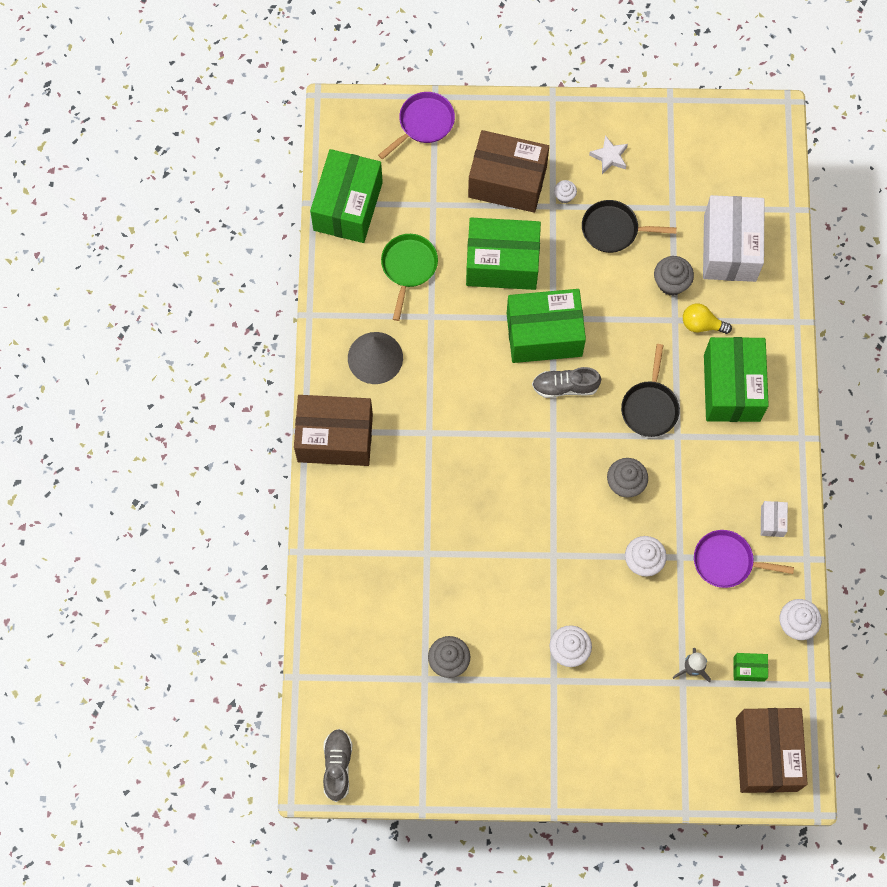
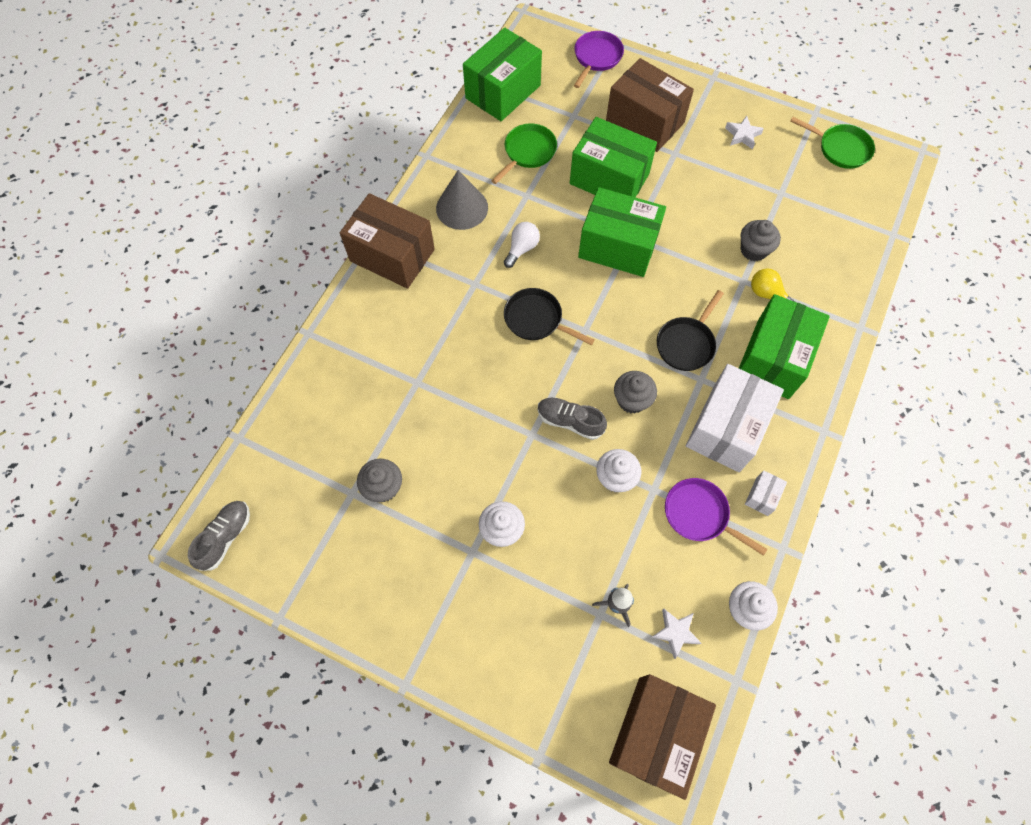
camera: 25 degrees right, 5 degrees down
purple pan [378,92,455,159] -> purple pan turned 45 degrees counterclockwise [574,31,624,88]
grey shoe [532,367,601,398] -> grey shoe moved to [538,397,607,440]
white cupcake [554,180,577,203] -> none
black pan [582,200,677,253] -> black pan moved to [504,288,595,345]
white box [703,195,765,282] -> white box moved to [686,364,784,472]
green box [733,653,768,682] -> white star [652,609,702,659]
none -> white light bulb [504,222,540,268]
none -> green pan [790,117,875,169]

